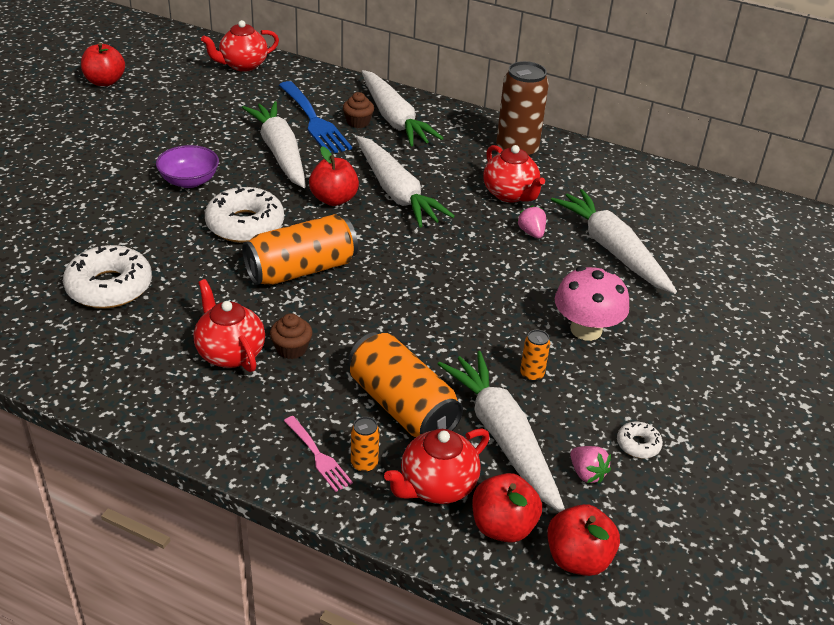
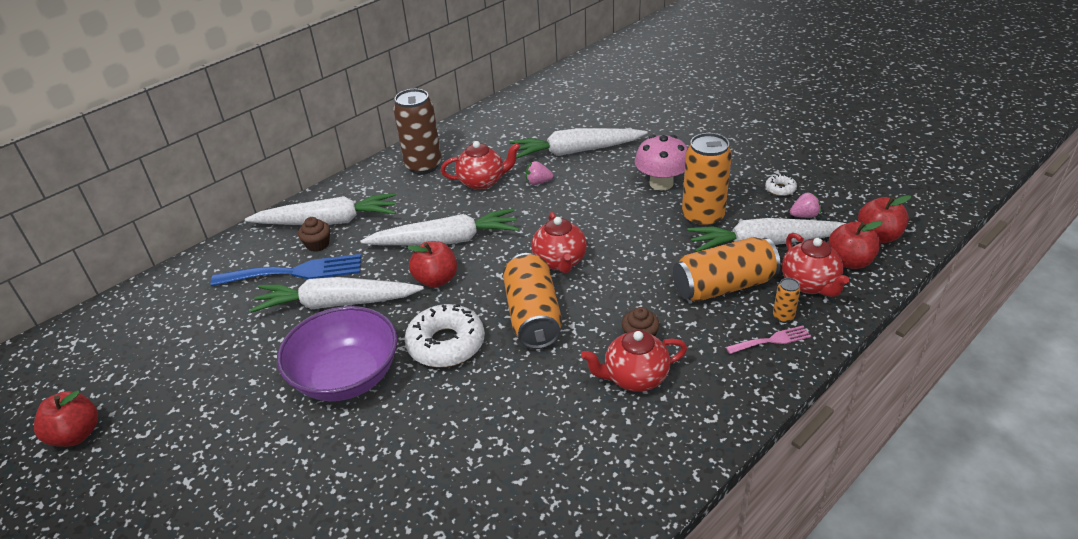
camera: 65 degrees left, 0 degrees up
white donut [63,245,152,308] -> none
purple bowl [156,145,219,188] -> purple bowl [277,306,398,401], size x1.72
red teapot [201,20,279,72] -> red teapot moved to [531,212,587,273]
orange can [520,330,550,382] -> orange can [682,133,732,227], size x2.28

